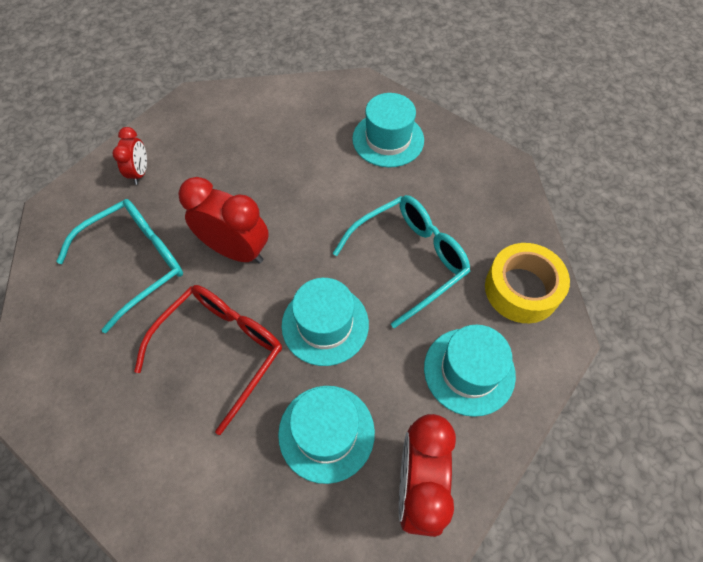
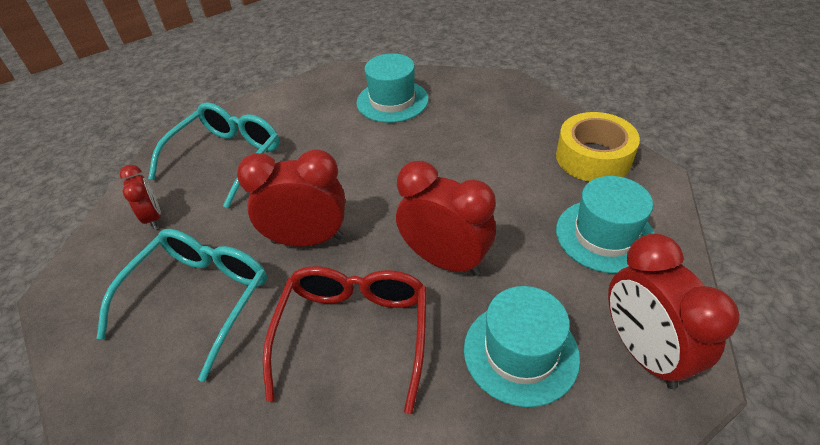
camera: 25 degrees left, 15 degrees down
turquoise hat [282,278,369,366] -> red clock [396,161,496,276]
turquoise glasses [333,195,470,328] -> turquoise glasses moved to [148,102,280,208]

